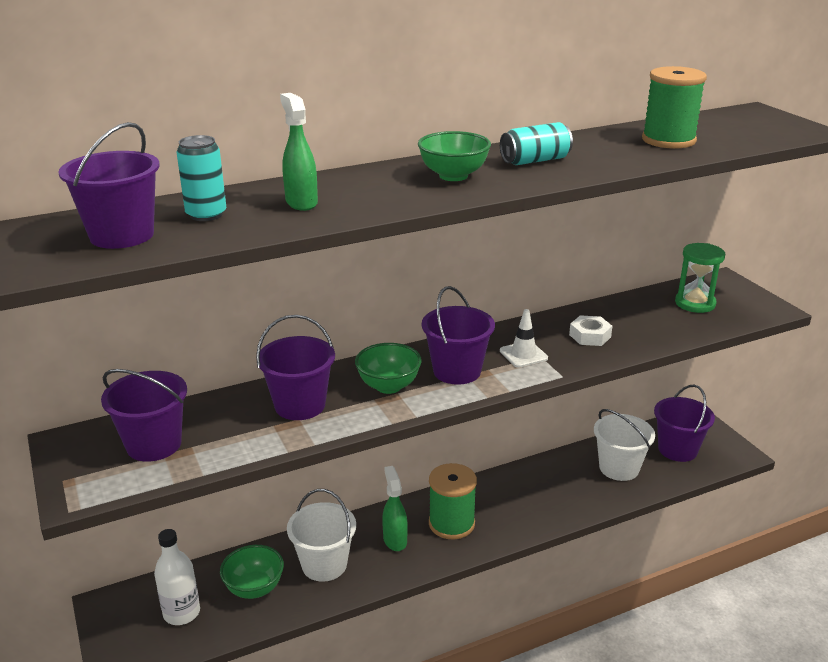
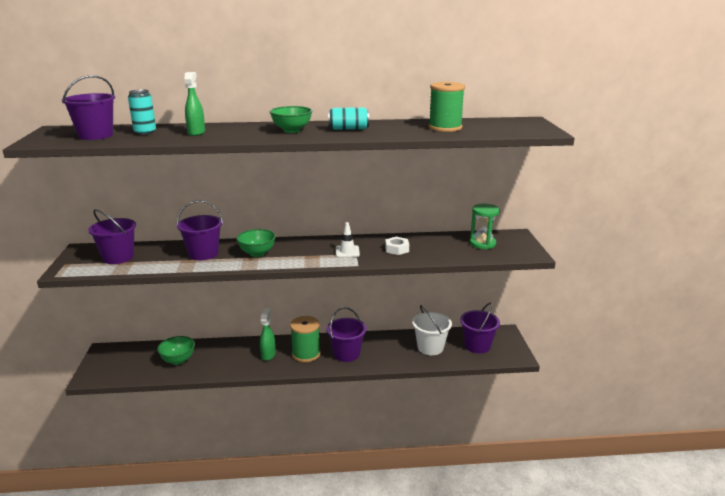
camera: 20 degrees right, 5 degrees down
white bottle [154,529,200,625] -> none
white bucket [287,489,356,582] -> none
purple bucket [422,286,495,385] -> purple bucket moved to [326,307,367,362]

